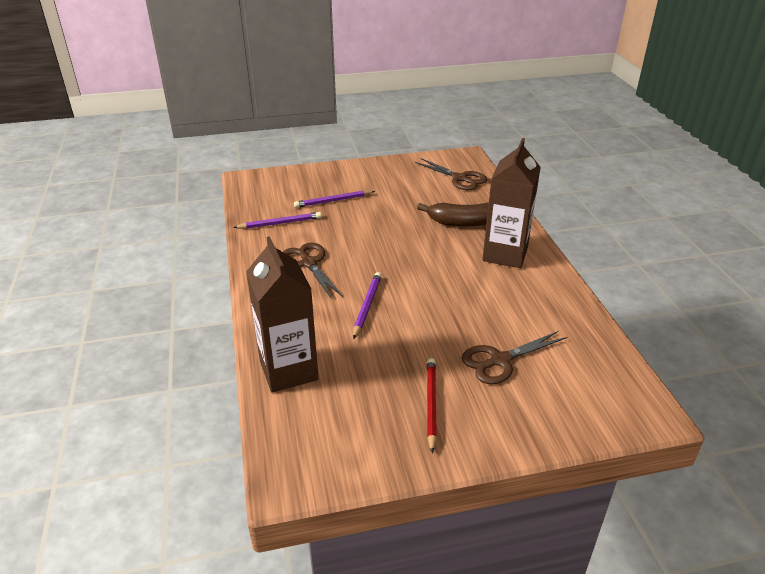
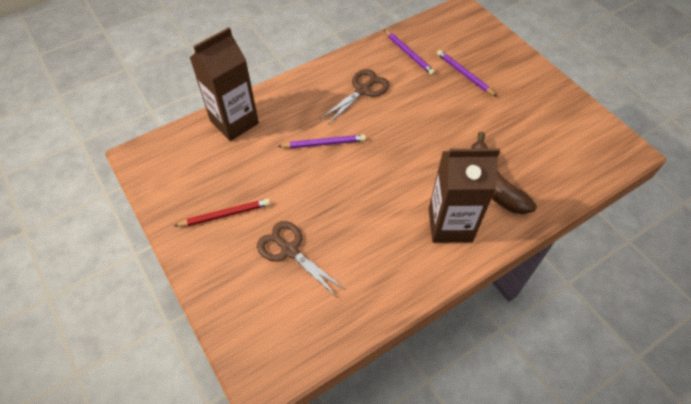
camera: 70 degrees right, 20 degrees up
brown scissors [415,158,487,190] -> none

